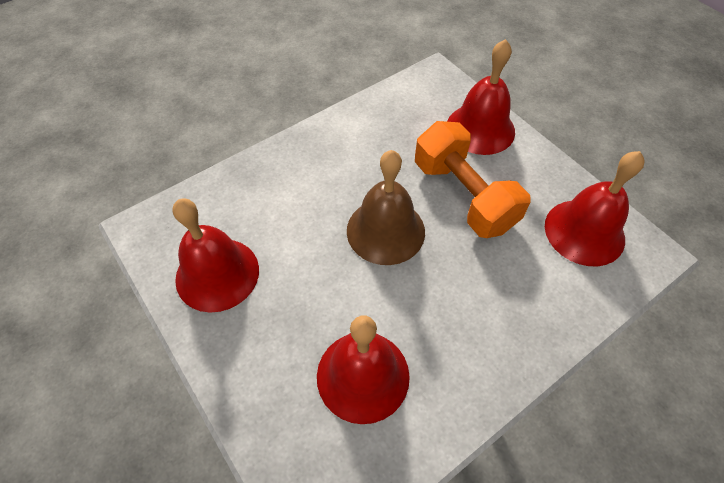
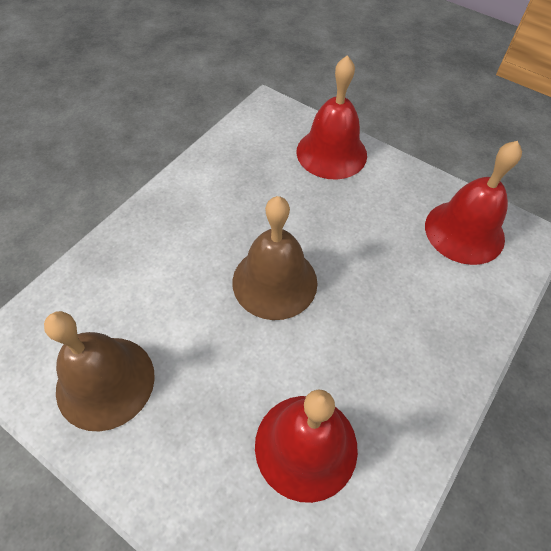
camera: 20 degrees left, 0 degrees up
red bell [172,198,259,313] -> brown bell [44,311,155,431]
orange dumbbell [415,121,531,238] -> none

